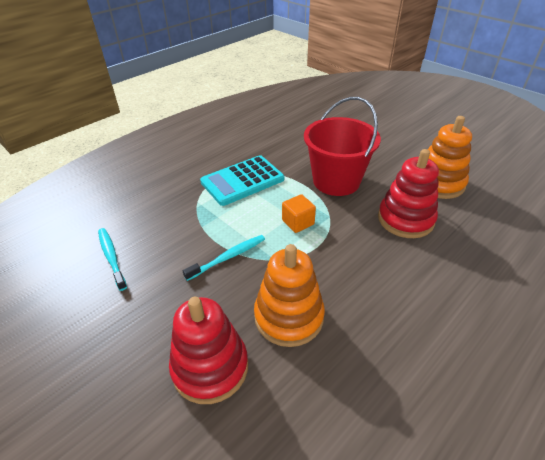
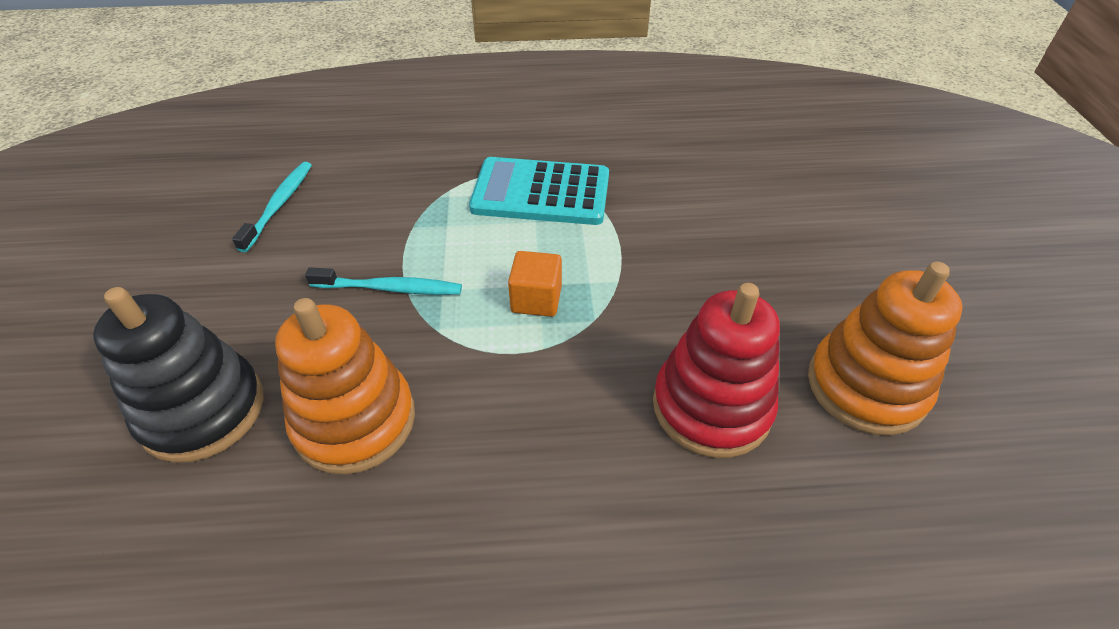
camera: 40 degrees right, 5 degrees up
red stacking toy [169,297,248,404] -> black stacking toy [93,287,263,463]
red bucket [304,97,381,196] -> none

